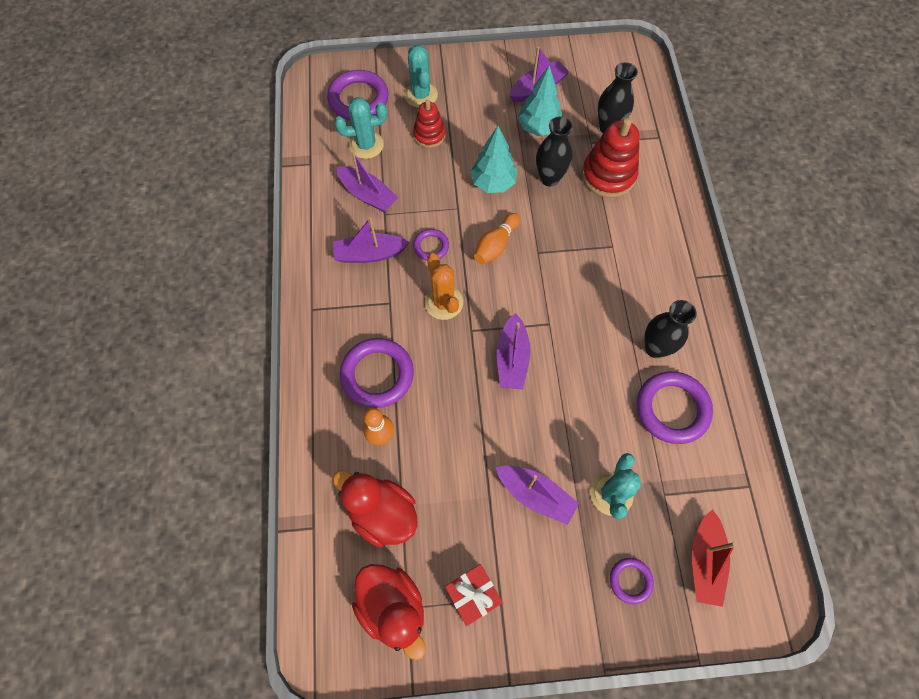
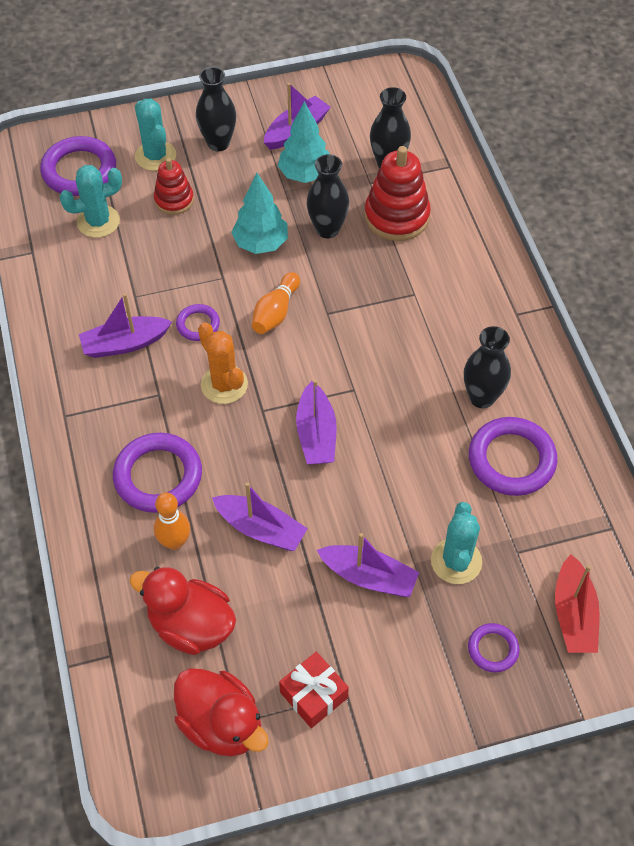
camera: 10 degrees left, 10 degrees down
purple boat [336,151,398,212] -> purple boat moved to [212,482,308,551]
none -> black vase [196,67,236,151]

